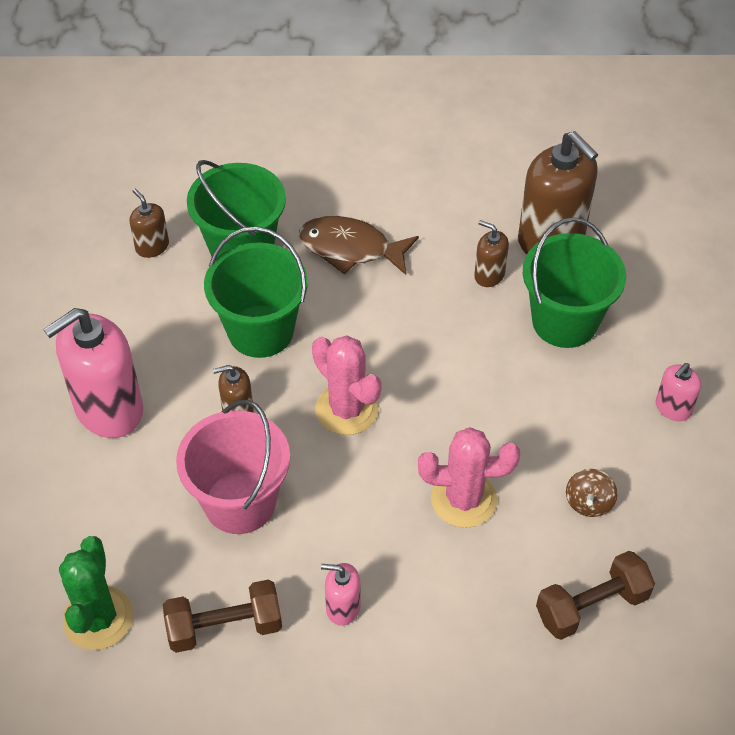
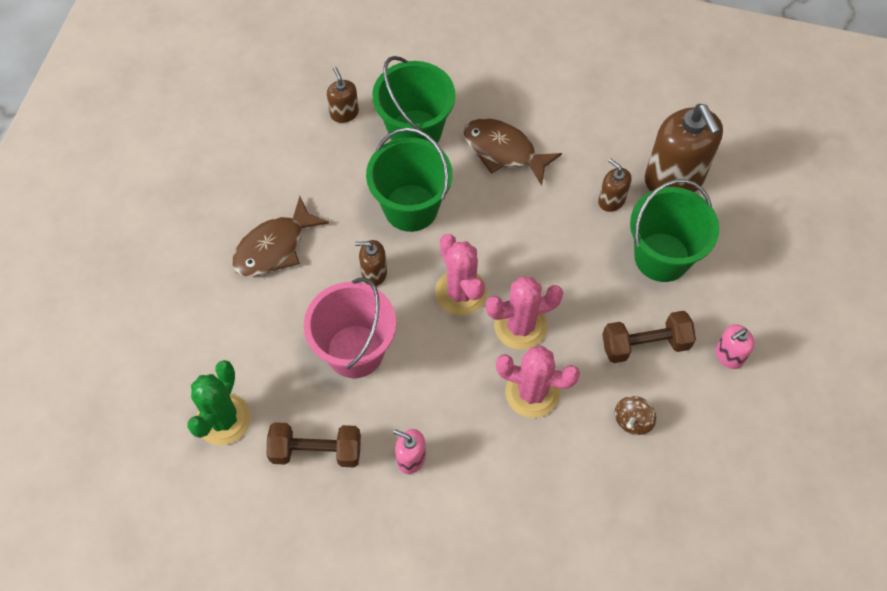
camera: 15 degrees right, 10 degrees up
pink soap dispenser [43,308,143,438] -> brown fish [232,196,329,277]
brown dumbbell [536,551,655,640] -> brown dumbbell moved to [602,311,696,363]
none -> pink cactus [486,276,563,350]

